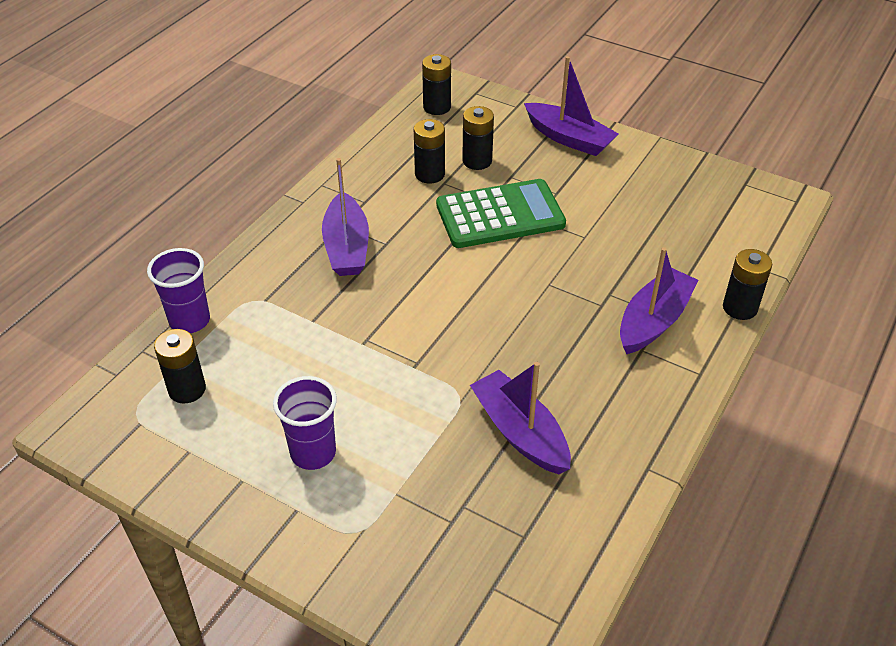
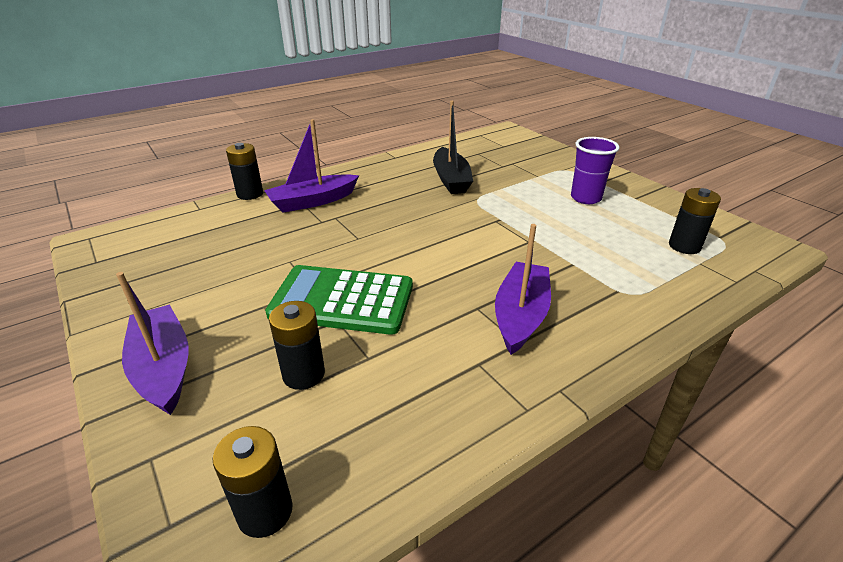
camera: 155 degrees left, 10 degrees down
purple cup [147,248,210,333] -> none
black battery [414,119,445,184] -> none
purple boat [470,362,571,474] -> black boat [433,101,473,194]

